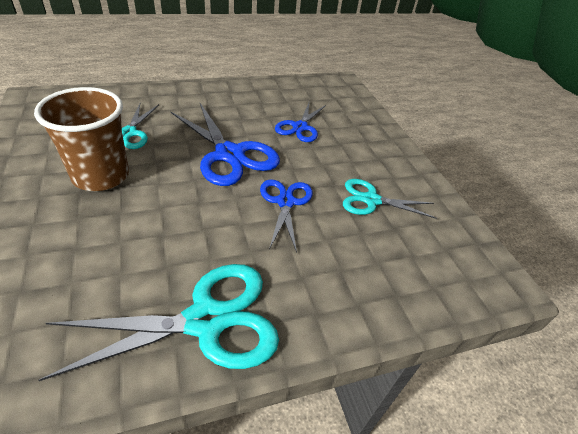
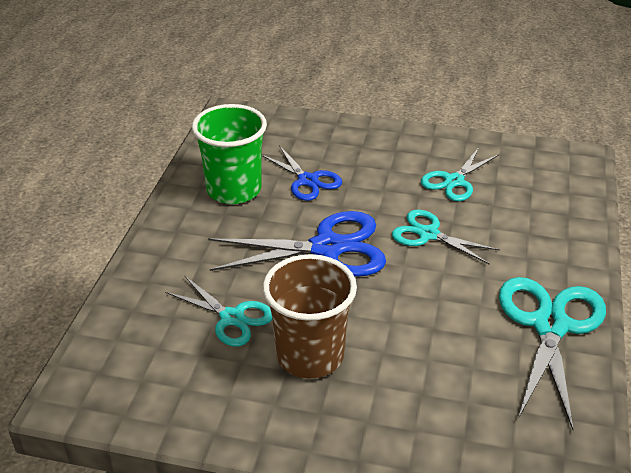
camera: 55 degrees left, 5 degrees down
blue scissors [260,179,313,253] -> turquoise scissors [392,210,500,264]
none -> green cup [192,104,267,204]

